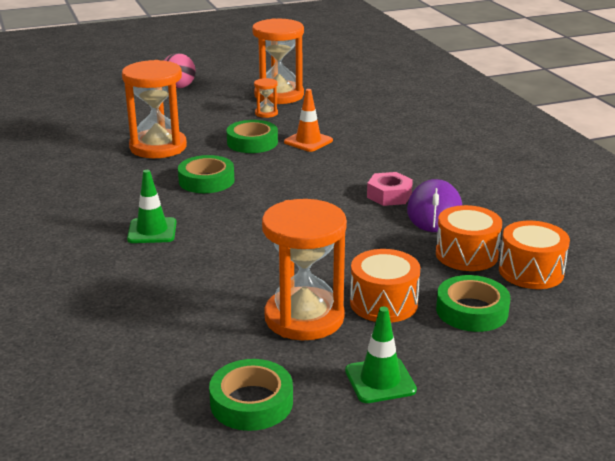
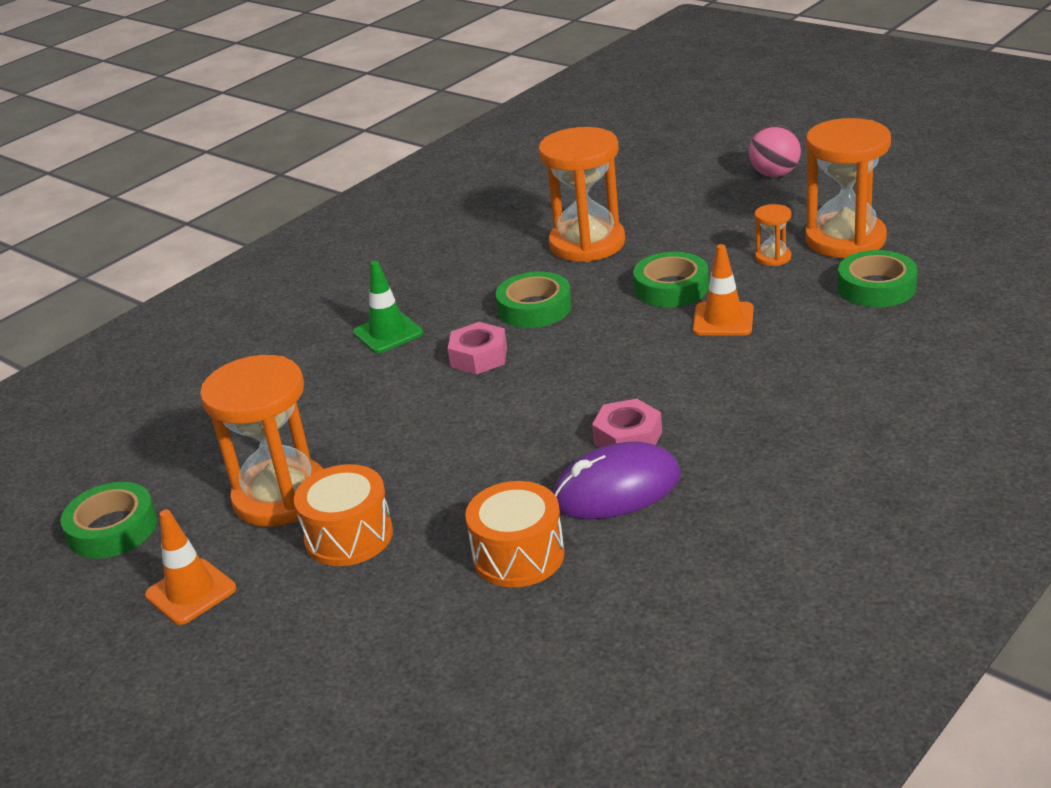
camera: 65 degrees right, 5 degrees up
green traffic cone [345,307,417,403] -> orange traffic cone [145,510,236,625]
green tape [436,275,510,332] -> green tape moved to [838,250,917,307]
orange drum [499,221,570,289] -> none
none -> pink nut [448,322,507,374]

